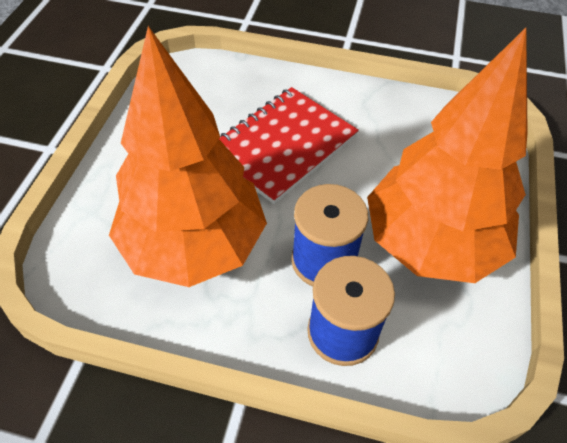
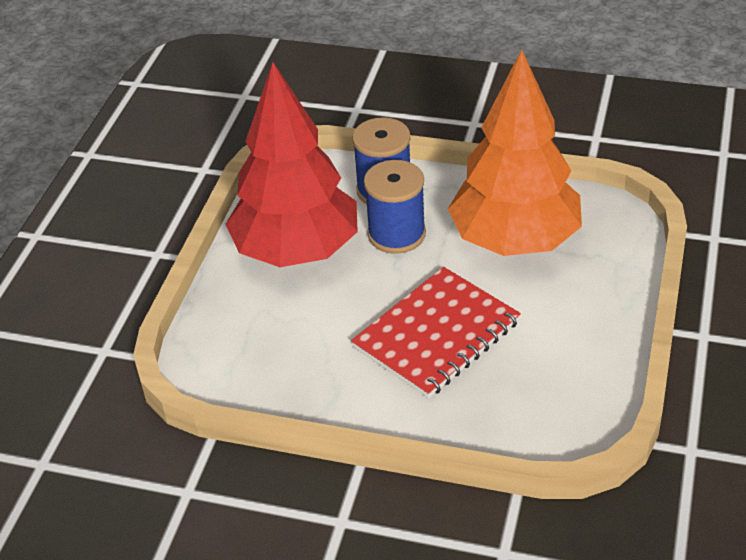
camera: 175 degrees left, 10 degrees down
orange tree [367,28,528,283] -> red tree [225,62,358,267]

